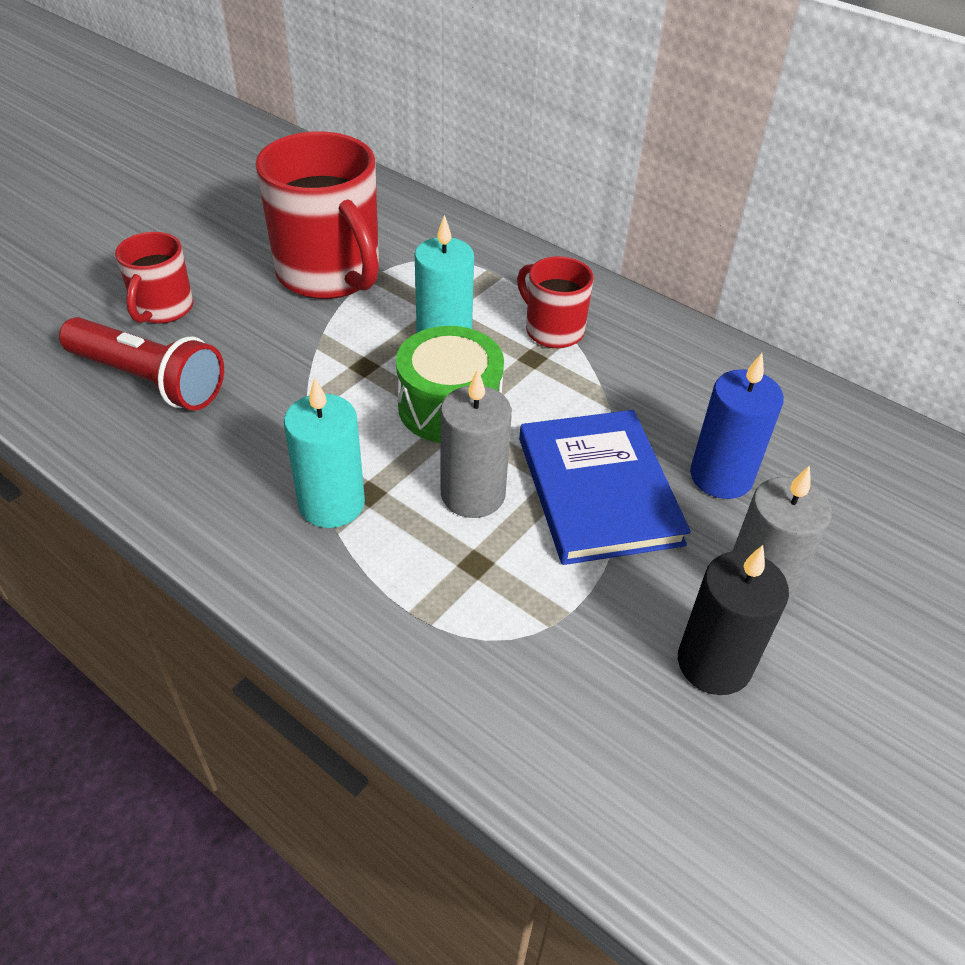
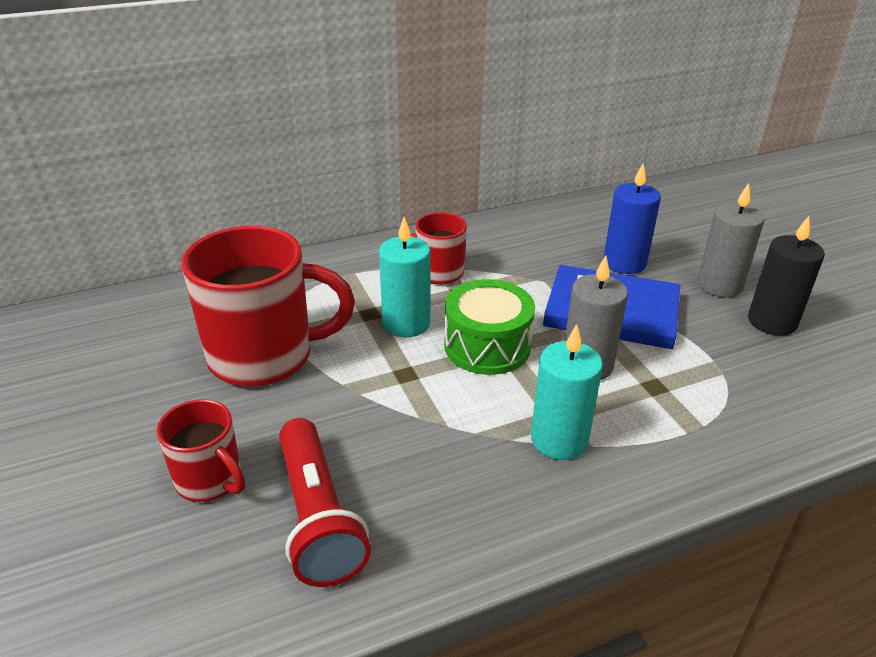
camera: 60 degrees left, 10 degrees down
red flashlight [59,317,224,410] -> red flashlight turned 105 degrees clockwise [279,418,371,587]

